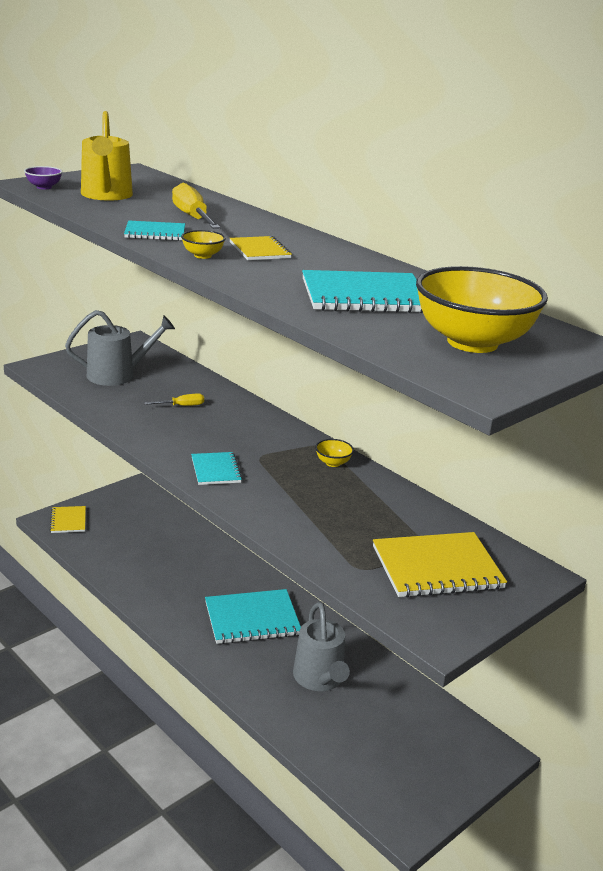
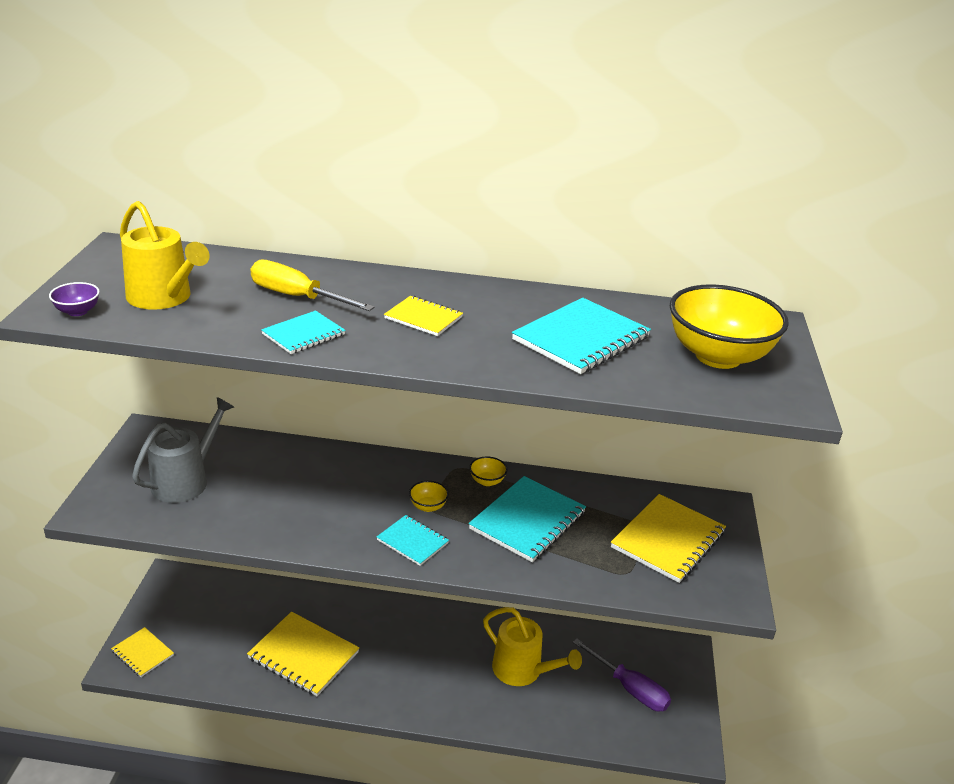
camera: 40 degrees left, 5 degrees up
yellow screwdriver [144,394,204,406] -> none
yellow bowl [181,230,226,259] -> yellow bowl moved to [409,481,449,512]
turquoise notebook [205,589,301,644] -> turquoise notebook moved to [469,476,586,562]
grey watering can [293,602,350,691] -> yellow watering can [483,607,582,686]
none -> yellow notebook [247,612,359,696]
none -> purple screwdriver [573,639,671,712]

